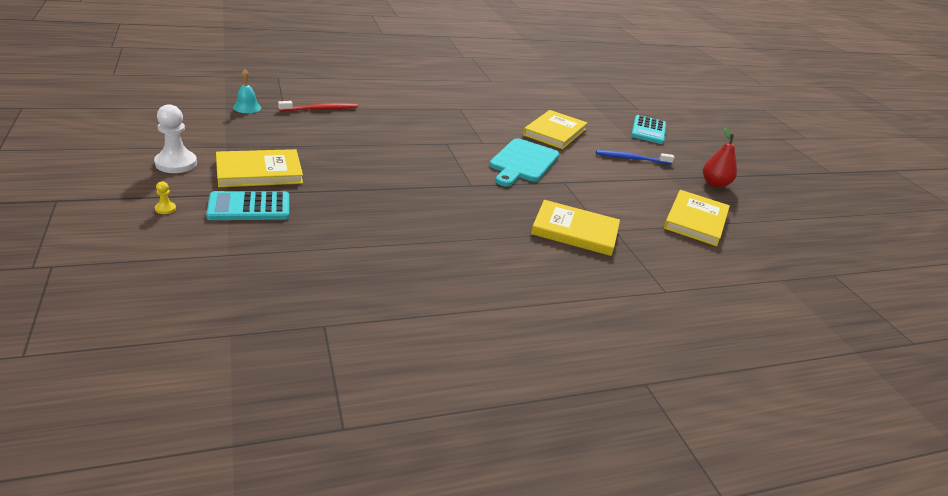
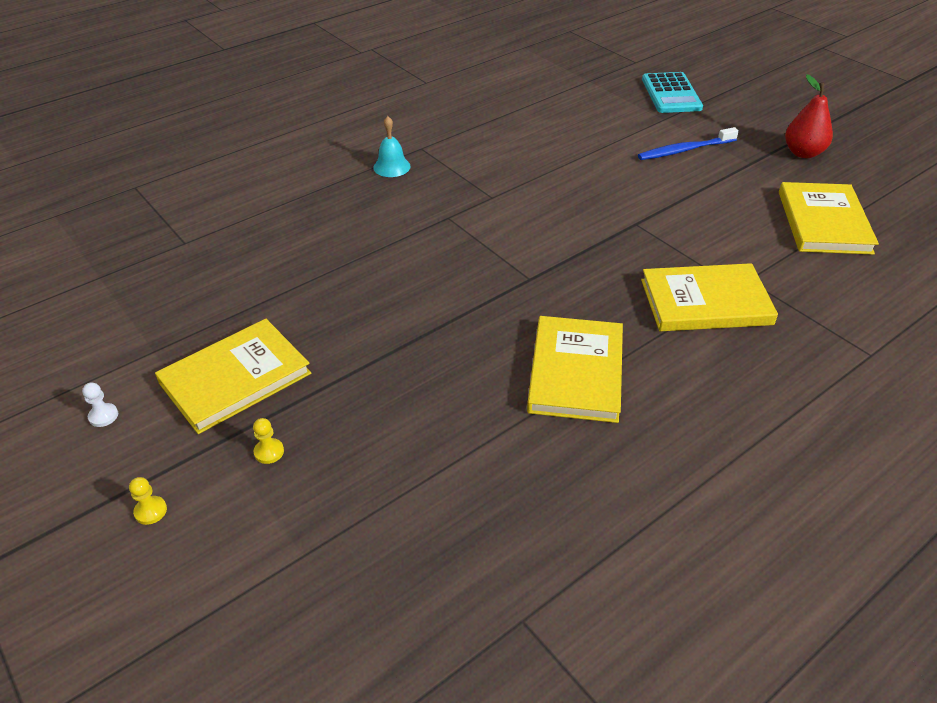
camera: 15 degrees left, 10 degrees up
white pawn [154,104,197,173] -> white pawn [82,382,118,427], size x0.45
turquoise calculator [206,191,289,220] -> yellow pawn [253,418,284,464]
turquoise bell [233,69,261,113] -> turquoise bell moved to [373,116,411,177]
red toothbrush [278,101,358,111] -> none
turquoise cutting board [489,138,559,186] -> none
yellow book [523,110,587,149] -> yellow book moved to [527,316,623,423]

